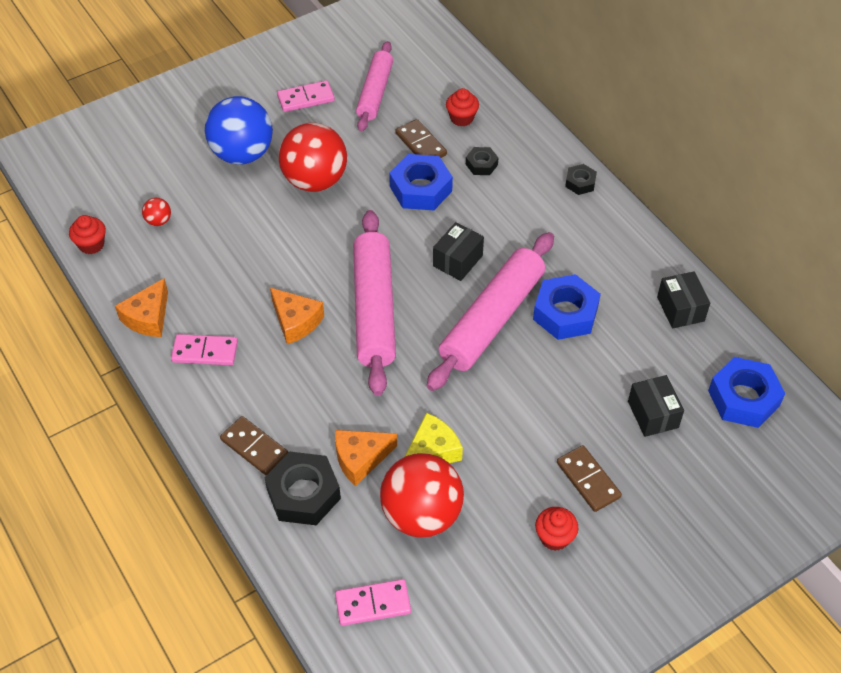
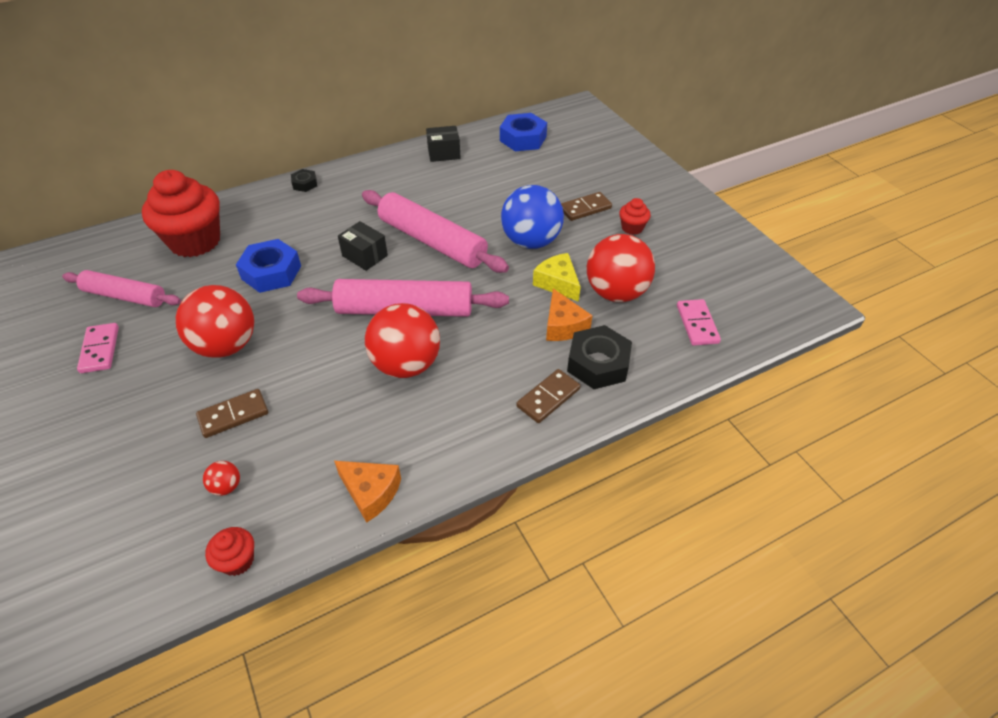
camera: 85 degrees left, 5 degrees down
pink domino [171,334,238,365] -> none
blue ball [205,96,273,165] -> blue ball moved to [501,185,564,249]
orange cheese [270,288,324,344] -> red ball [365,303,440,378]
brown domino [395,119,447,158] -> brown domino moved to [196,389,268,438]
red cupcake [446,88,479,126] -> red cupcake [142,170,220,257], size x2.27
black nut [466,147,498,175] -> none
blue nut [533,274,601,340] -> none
black box [628,375,684,437] -> none

